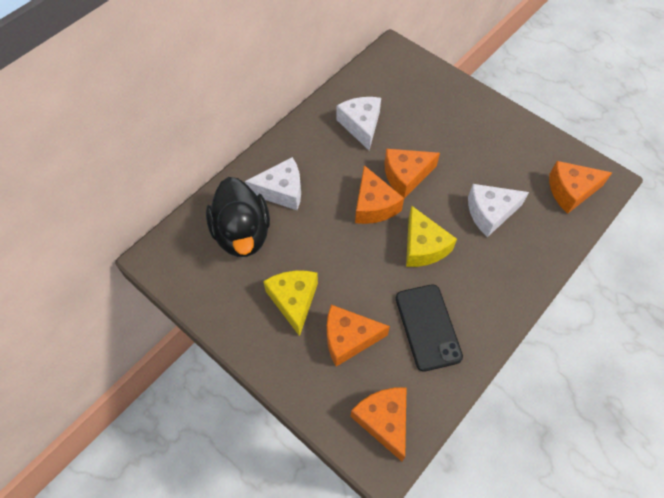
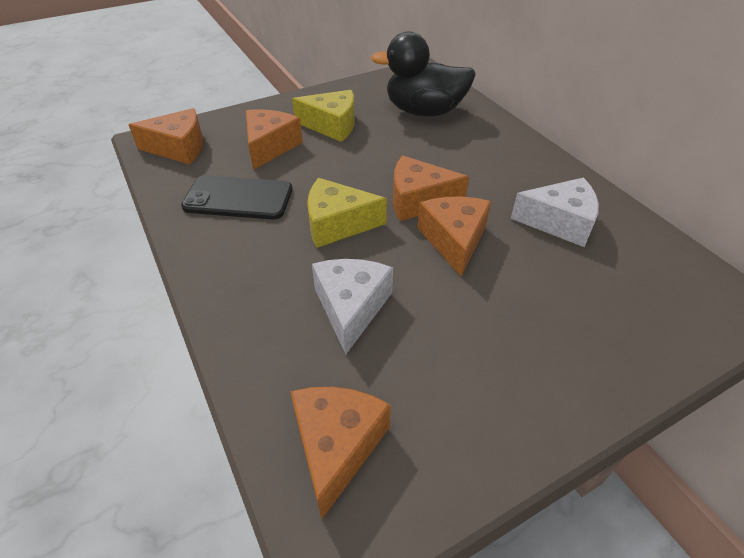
camera: 110 degrees right, 15 degrees down
white cheese [245,157,301,210] -> none

